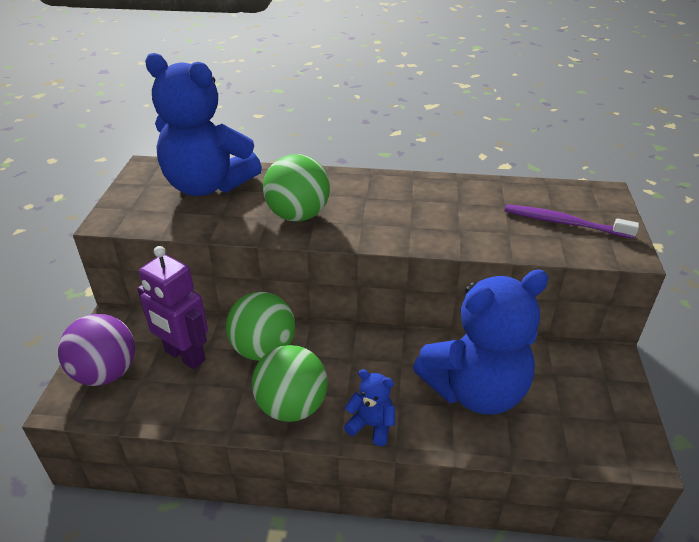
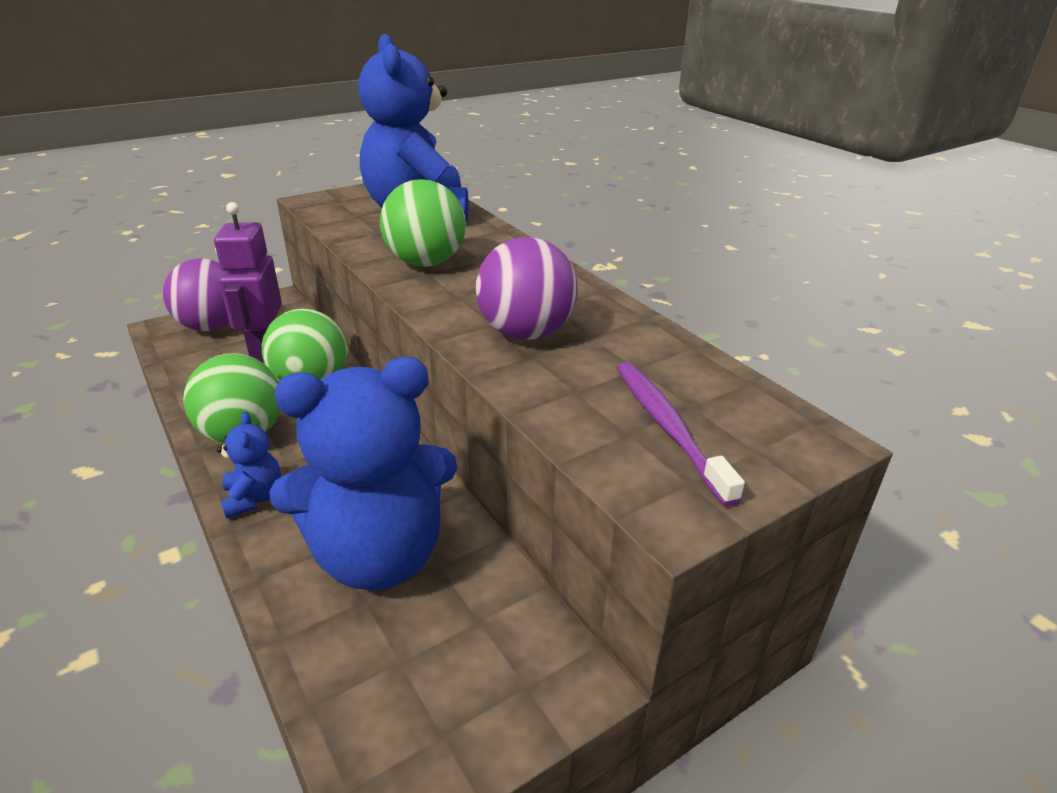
camera: 50 degrees right, 5 degrees down
blue teddy bear [413,270,549,414] -> blue teddy bear turned 45 degrees counterclockwise [269,357,457,590]
none -> purple ball [475,237,578,340]

